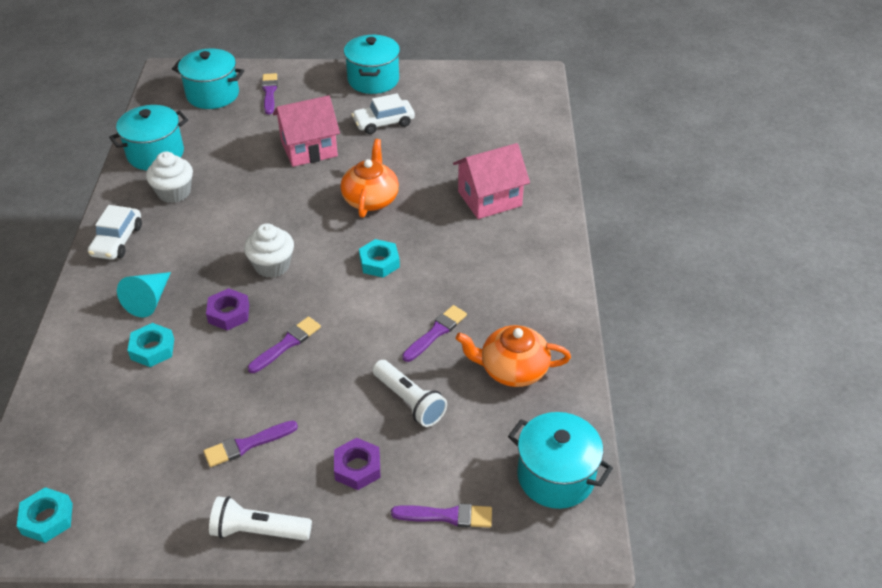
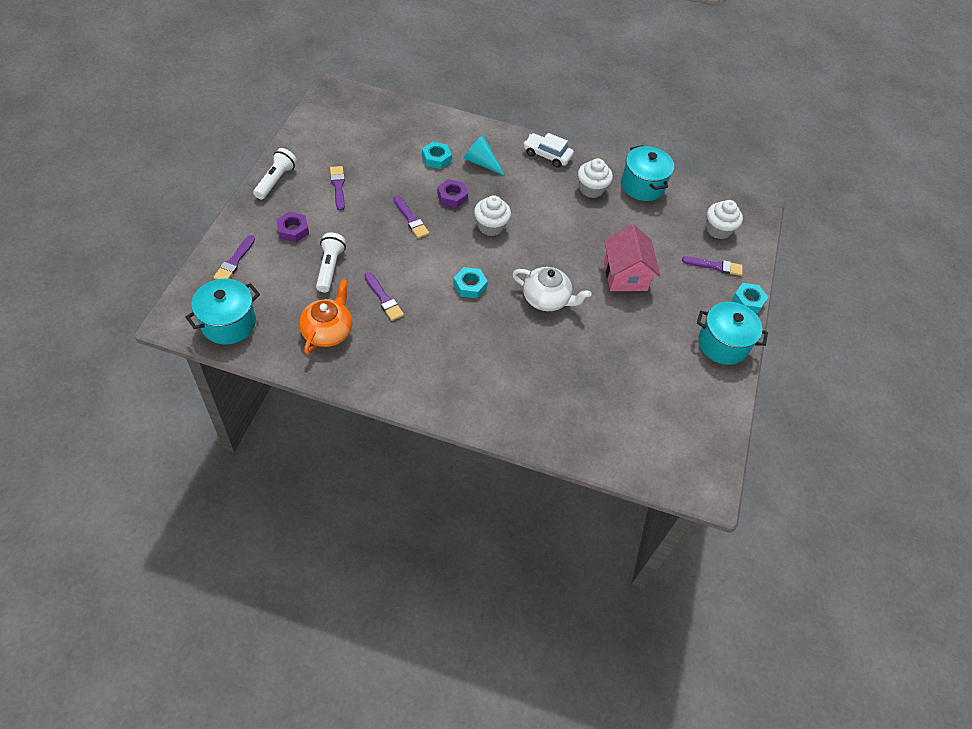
camera: 100 degrees right, 10 degrees up
turquoise nut [17,487,73,543] -> turquoise nut moved to [732,283,768,314]
turquoise pot [172,49,244,109] -> white cupcake [706,200,743,239]
orange teapot [340,139,399,218] -> white teapot [512,267,591,311]
white car [352,93,415,134] -> none
white flashlight [373,360,447,427] -> white flashlight turned 120 degrees clockwise [316,232,346,292]
pink house [453,143,530,219] -> none

